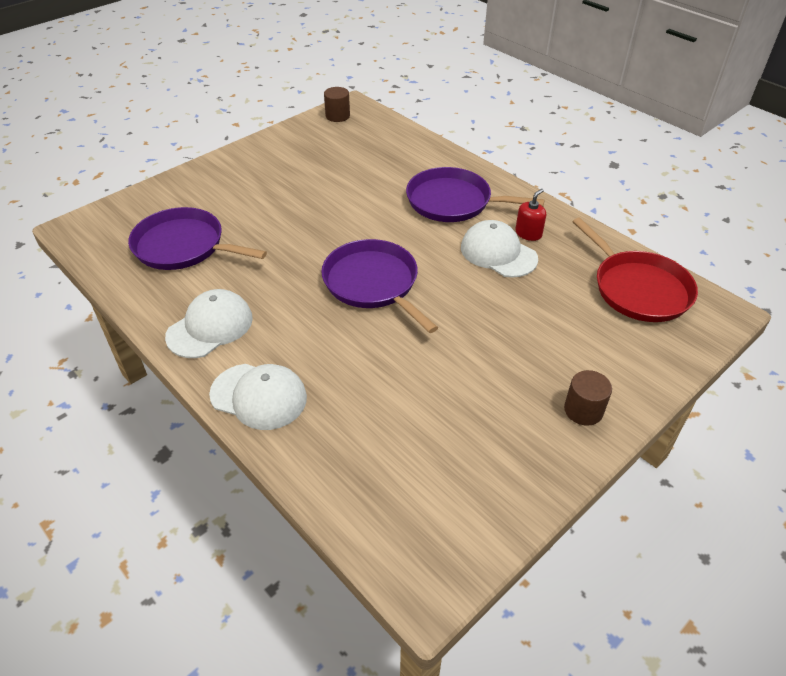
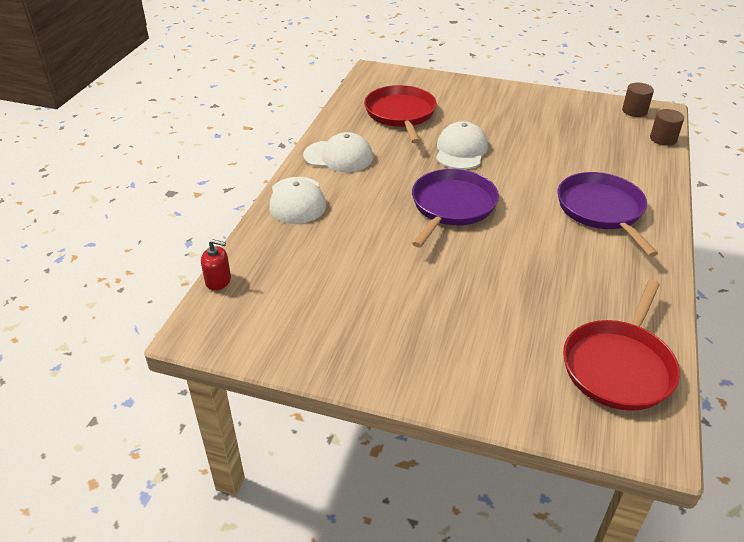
camera: 60 degrees right, 5 degrees down
purple pan [128,207,267,270] -> red pan [364,85,437,143]
white cap [461,220,538,278] -> white cap moved to [436,121,488,170]
red soap dispenser [515,189,546,241] -> red soap dispenser moved to [201,239,231,291]
brown cylinder [564,370,612,426] -> brown cylinder moved to [650,109,684,146]

